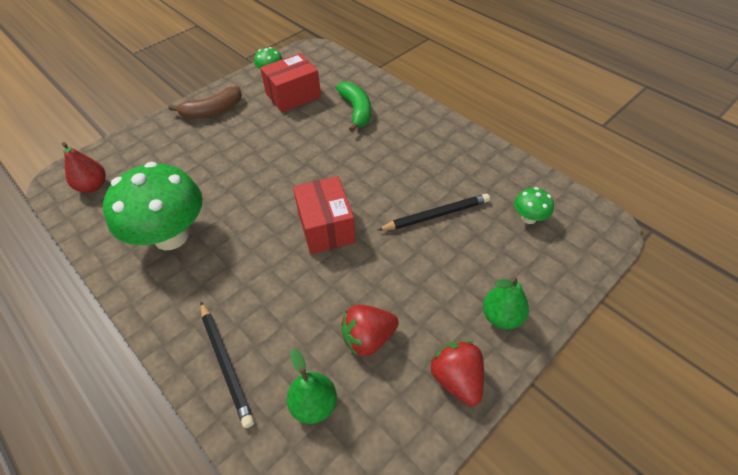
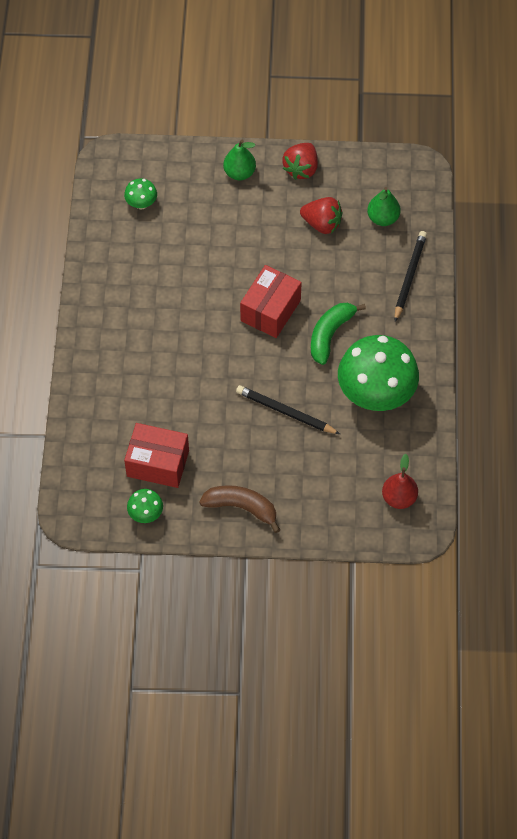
camera: 135 degrees left, 10 degrees up
green banana [336,82,371,132] -> green banana moved to [311,303,366,365]
black pencil [377,194,490,230] -> black pencil moved to [236,385,340,434]

